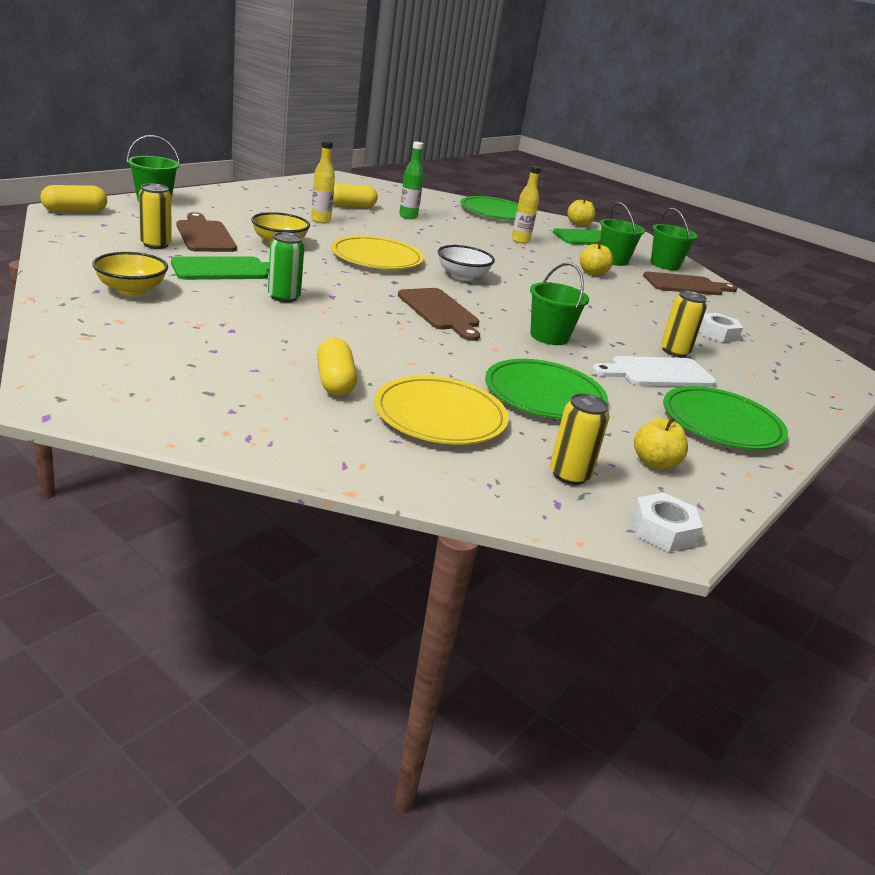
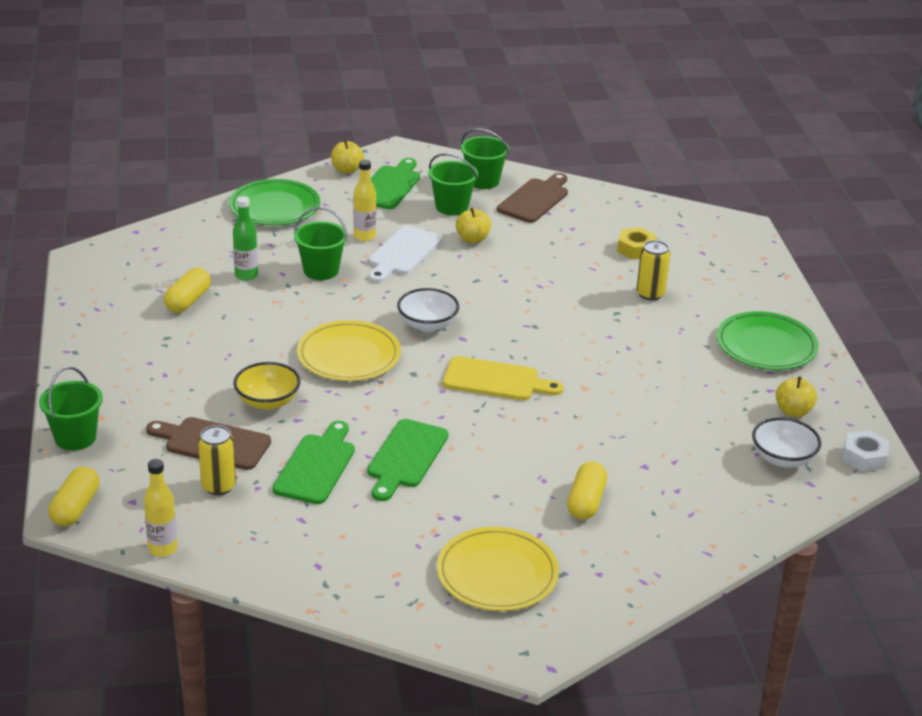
camera: 45 degrees left, 5 degrees up
yellow bowl [92,252,168,296] -> none
green can [268,232,304,302] -> green cutting board [367,419,449,501]
yellow bottle [311,140,335,223] -> yellow bottle moved to [144,459,178,557]
yellow capsule [317,338,357,396] -> yellow capsule turned 75 degrees clockwise [567,461,607,520]
yellow plate [374,376,509,445] -> yellow plate moved to [437,527,559,611]
brown cutting board [398,288,480,341] -> yellow cutting board [443,356,563,400]
green plate [485,359,608,419] -> none
green bucket [530,263,589,345] -> green bucket moved to [294,207,347,280]
yellow can [550,393,610,485] -> white bowl [752,417,821,468]
white cutting board [592,356,716,387] -> white cutting board moved to [369,225,442,283]
white nut [699,313,743,343] -> yellow nut [617,227,657,260]

